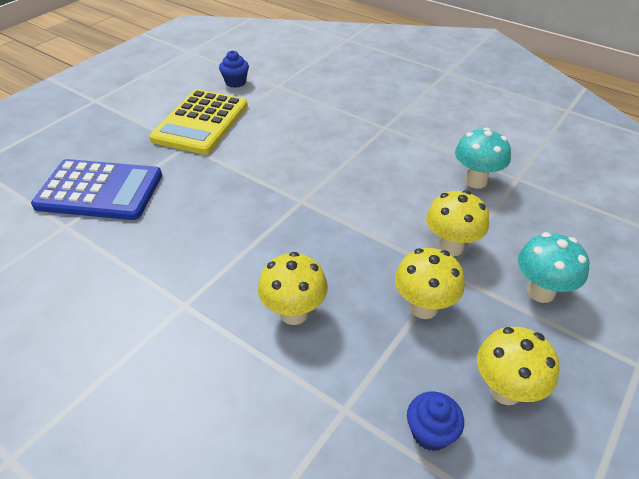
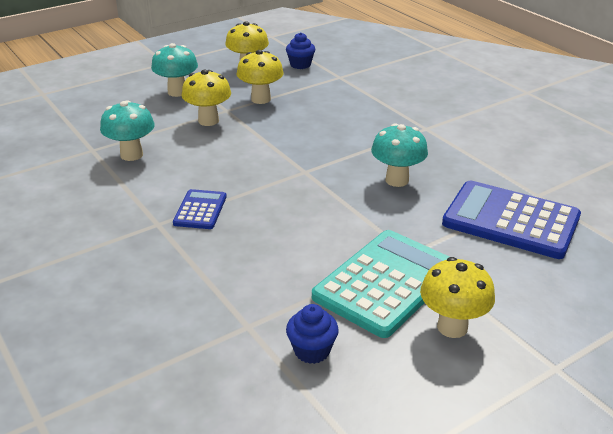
camera: 160 degrees left, 10 degrees down
yellow calculator [149,89,248,155] -> turquoise calculator [312,230,449,338]
yellow mushroom [258,252,328,325] -> yellow mushroom moved to [420,257,495,338]
none -> blue calculator [173,189,227,229]
none -> turquoise mushroom [371,123,428,187]

